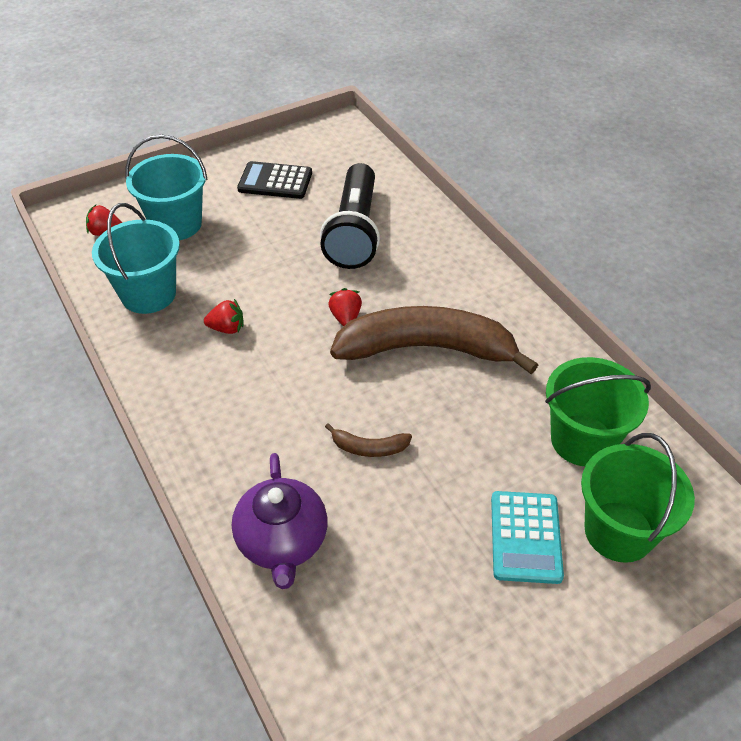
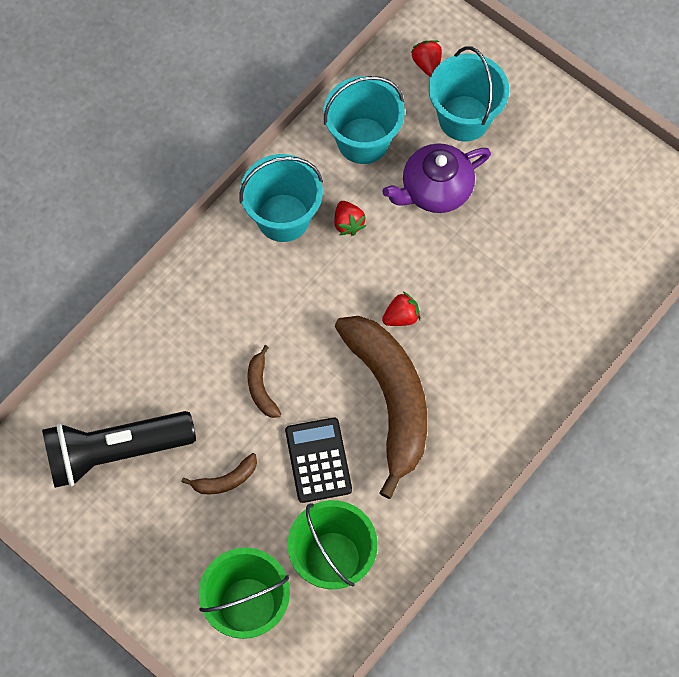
camera: 70 degrees right, 20 degrees up
purple teapot [232,453,327,589] -> purple teapot moved to [383,143,491,213]
black calculator [237,161,312,199] -> black calculator moved to [285,418,352,503]
black flashlight [320,163,380,269] -> black flashlight moved to [42,411,196,488]
turquoise calculator [491,491,564,584] -> none
none -> brown banana [181,453,257,495]
none -> turquoise bucket [239,154,323,242]

